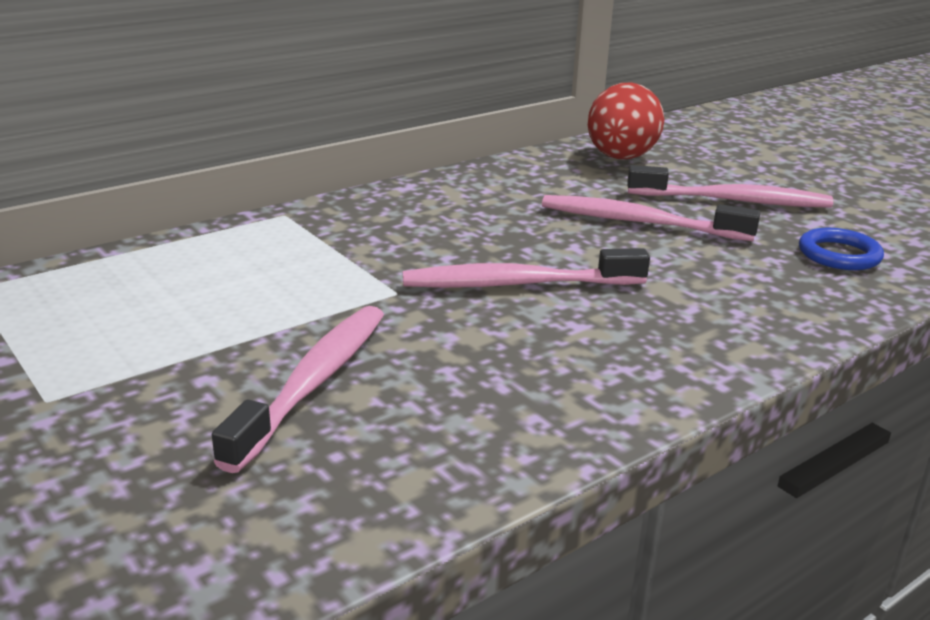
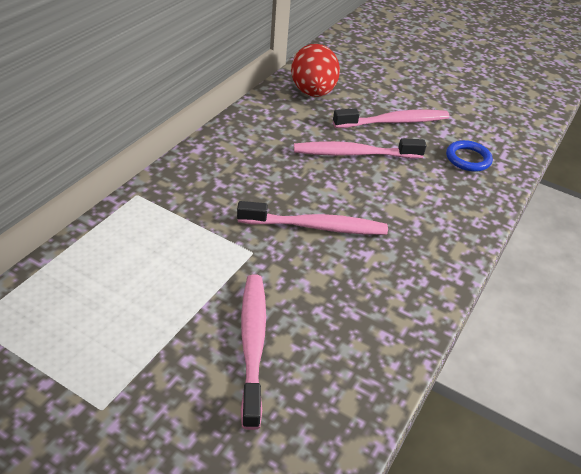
camera: 25 degrees left, 15 degrees up
pink toothbrush [403,248,650,288] -> pink toothbrush turned 150 degrees counterclockwise [237,201,388,235]

